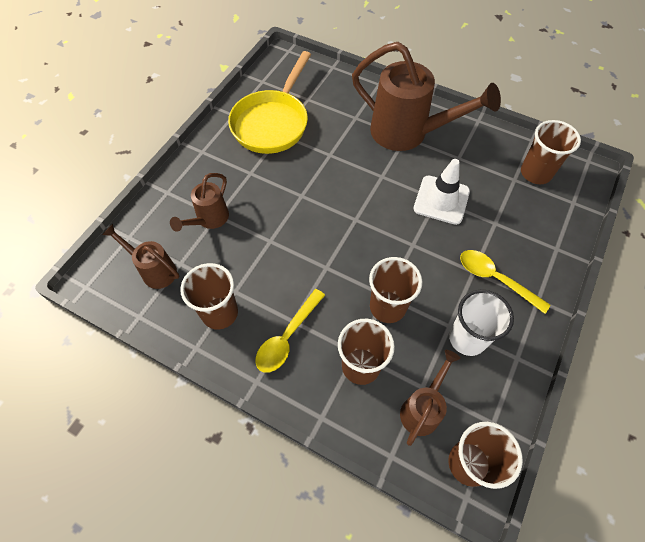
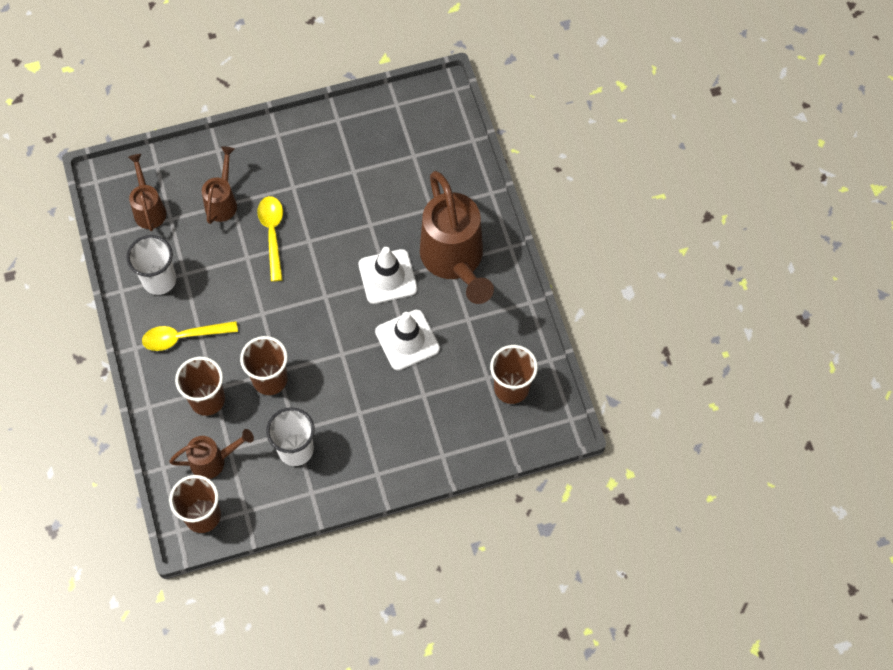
camera: 45 degrees right, 5 degrees up
brown watering can [170,173,229,232] -> brown watering can turned 120 degrees clockwise [202,146,237,224]
brown cup [180,263,238,329] -> white cup [127,235,176,295]
yellow pan [228,51,311,154] -> none
yellow spoon [460,250,551,314] -> yellow spoon moved to [257,196,283,282]
none -> white traffic cone [359,247,417,304]

